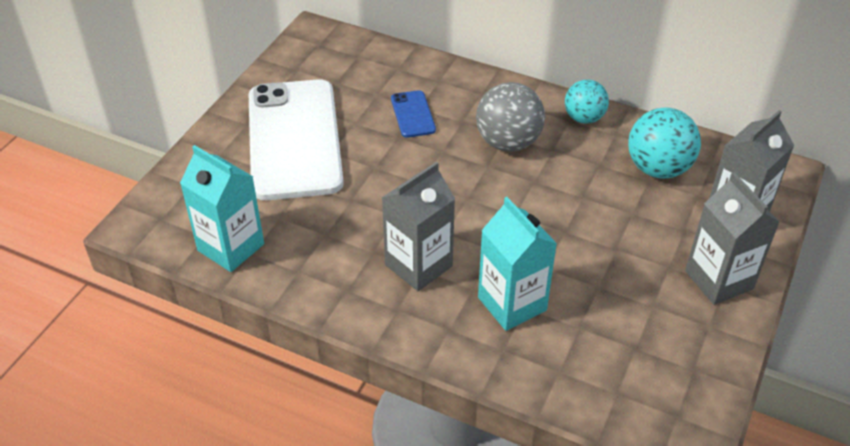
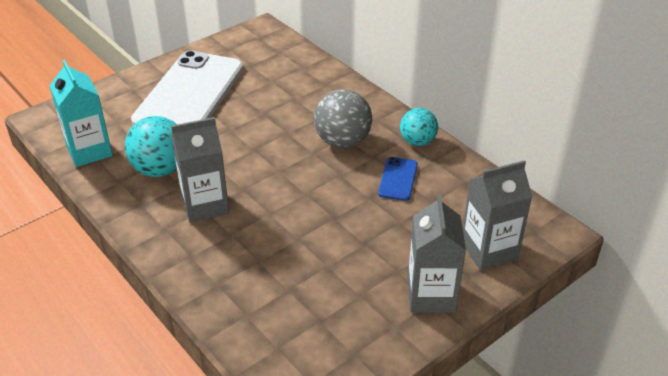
camera: 25 degrees right, 5 degrees down
blue phone [391,90,436,138] -> blue phone moved to [378,157,418,201]
turquoise carton [478,197,557,331] -> none
turquoise ball [628,107,701,178] -> turquoise ball moved to [125,116,177,177]

